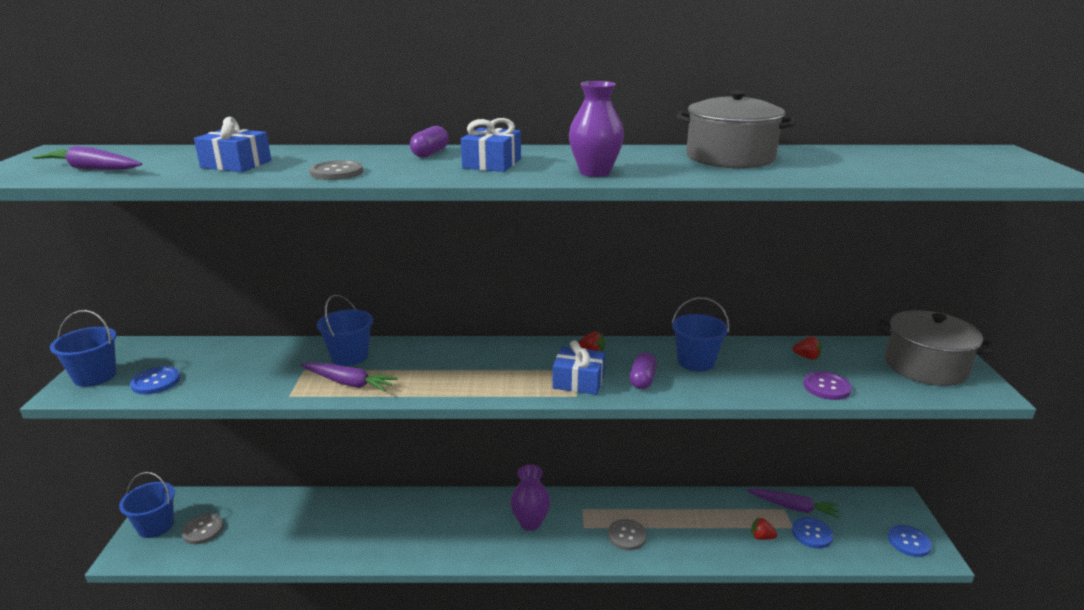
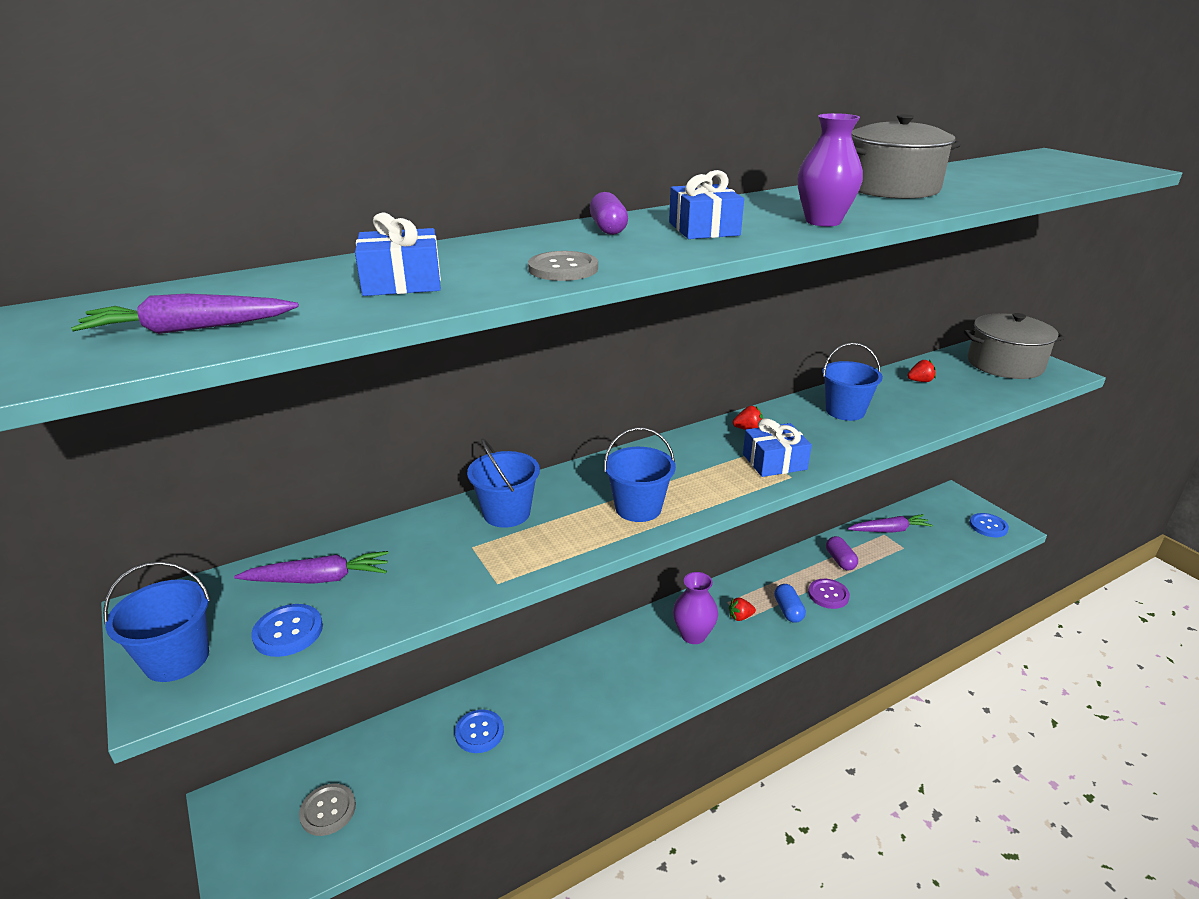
camera: 30 degrees left, 5 degrees up
blue bucket [119,472,175,538] -> blue bucket moved to [604,427,676,522]
purple carrot [301,362,398,392] -> purple carrot moved to [234,551,389,584]
grey button [608,519,647,550] -> blue capsule [774,584,806,623]
purple capsule [630,352,657,389] -> purple capsule moved to [826,536,858,571]
red strawberry [751,517,777,540] -> red strawberry moved to [729,598,756,621]
blue button [792,517,833,548] -> blue button moved to [455,710,504,753]
purple button [803,371,852,400] -> purple button moved to [808,579,850,609]

